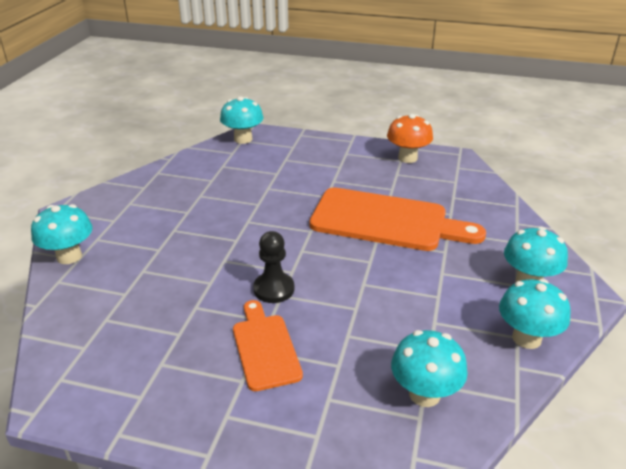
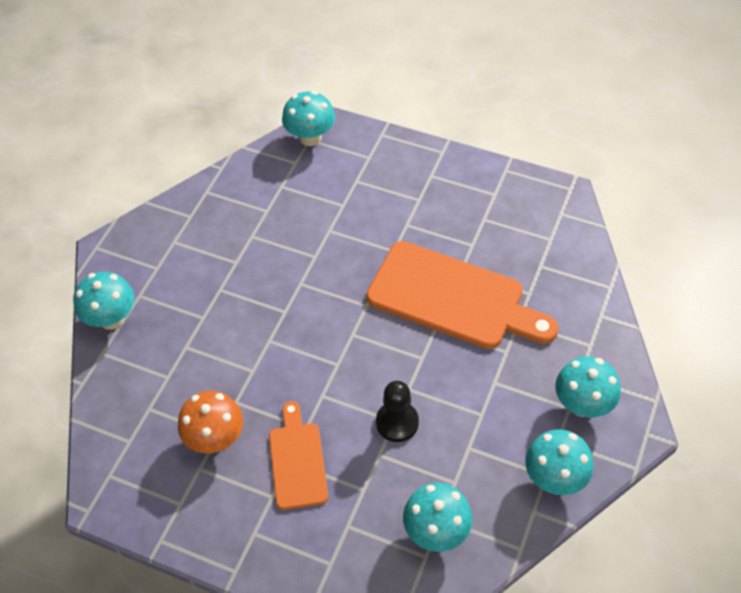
camera: 10 degrees right, 20 degrees up
black pawn [253,231,294,303] -> black pawn moved to [376,381,419,442]
orange mushroom [387,114,433,163] -> orange mushroom moved to [178,391,243,453]

